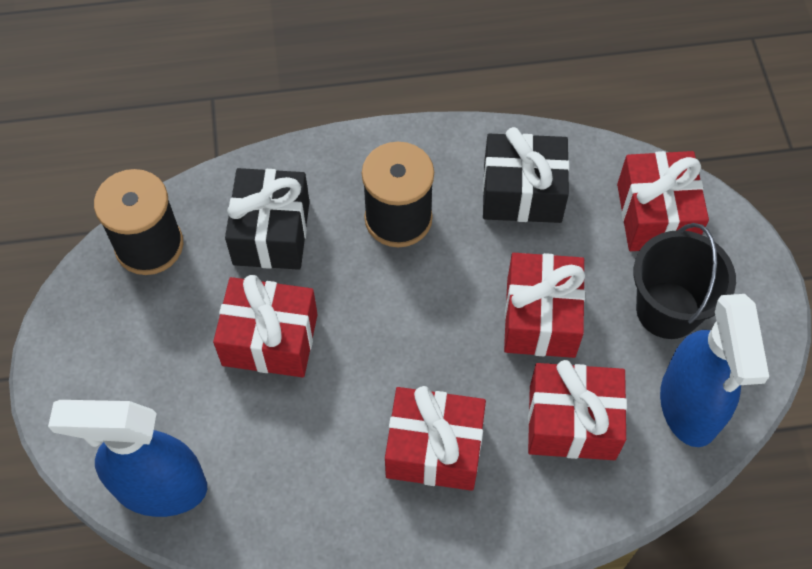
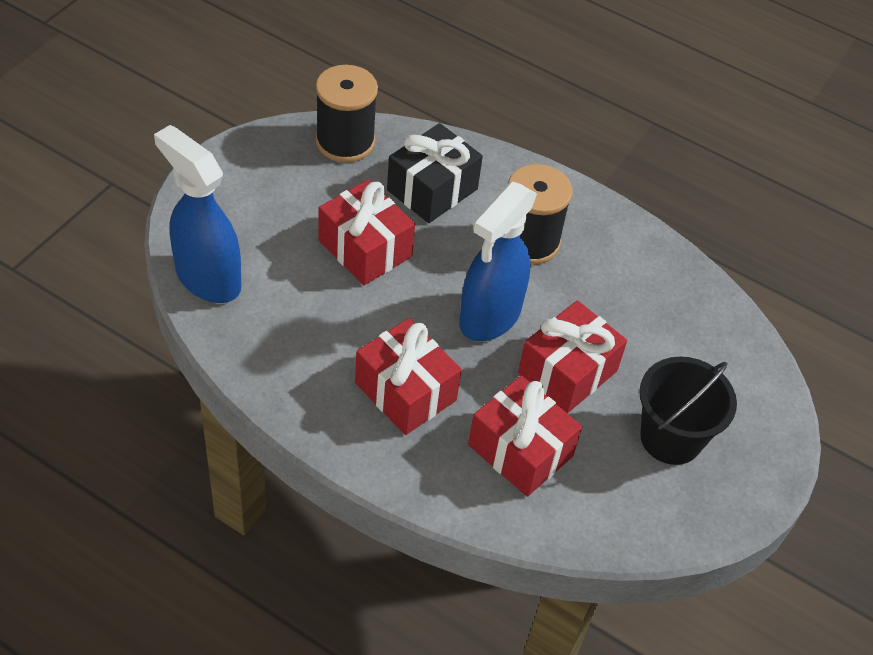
camera: 35 degrees right, 10 degrees down
black gift [482,127,569,223] -> none
red gift [617,151,709,251] -> none
blue spray bottle [660,294,769,447] -> blue spray bottle moved to [459,182,537,341]

